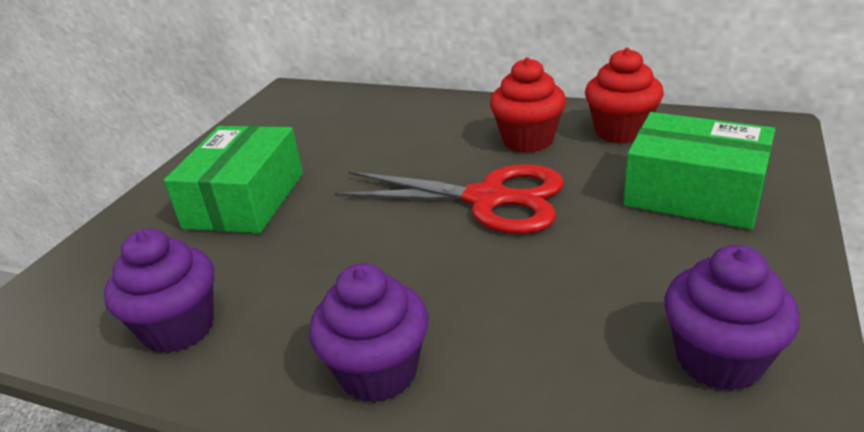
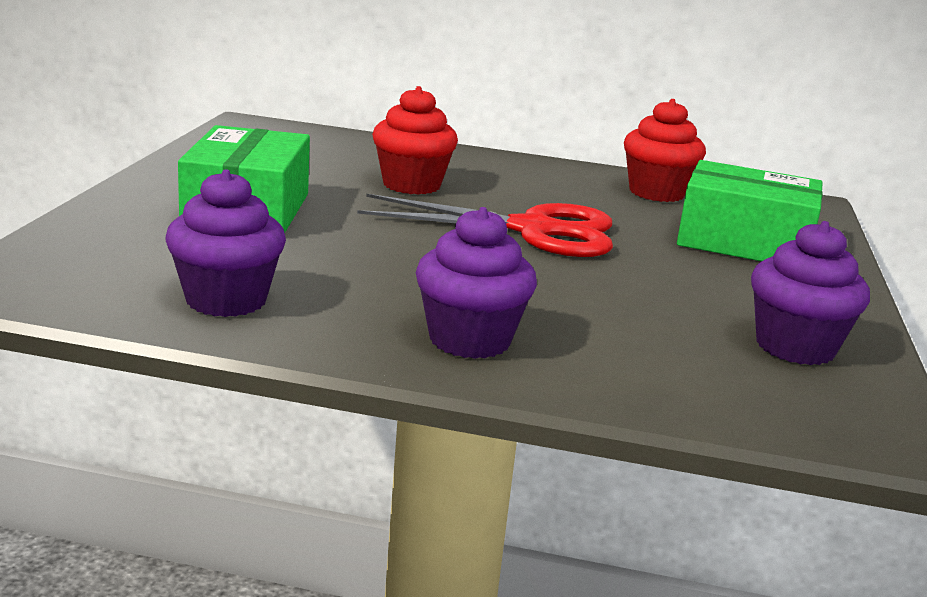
camera: 15 degrees left, 10 degrees down
red cupcake [490,57,566,153] -> red cupcake moved to [372,86,458,194]

